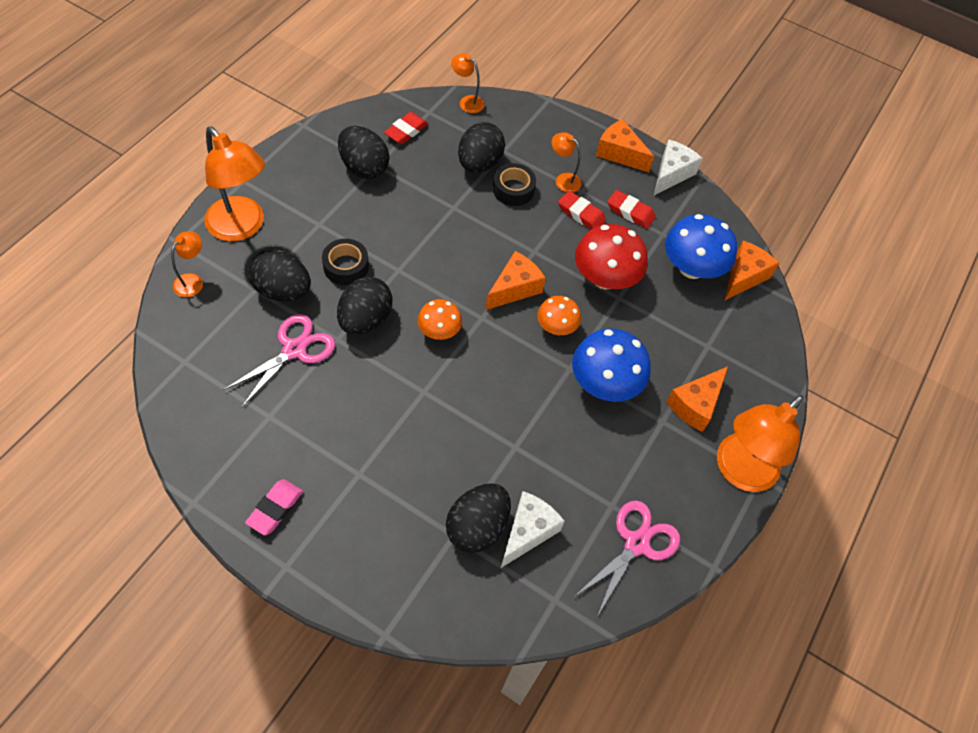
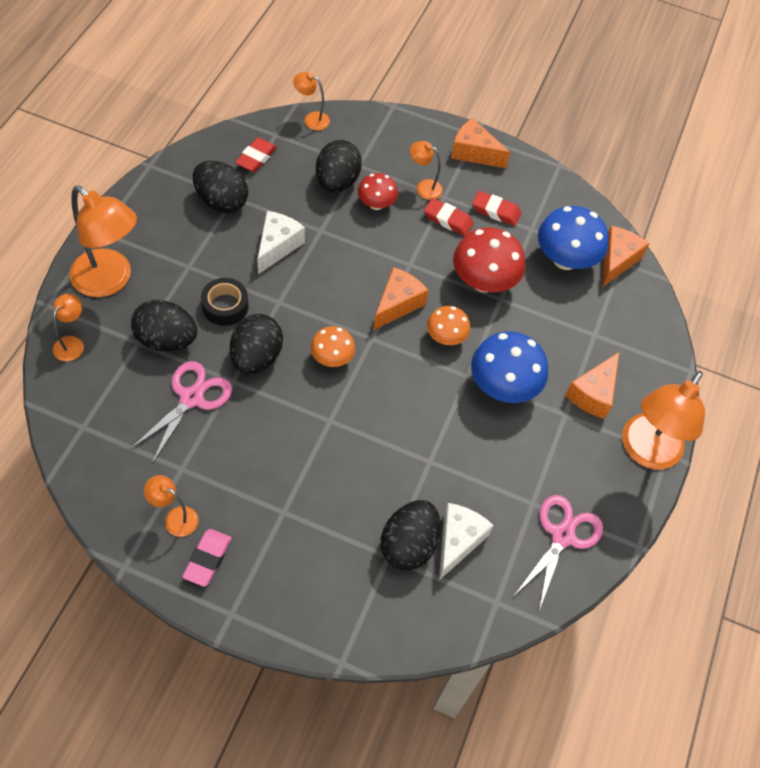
camera: 10 degrees left, 0 degrees up
black tape [493,163,536,206] -> red mushroom [358,173,398,210]
white cheese [654,139,703,195] -> white cheese moved to [257,211,305,274]
none -> orange lamp [144,475,199,537]

